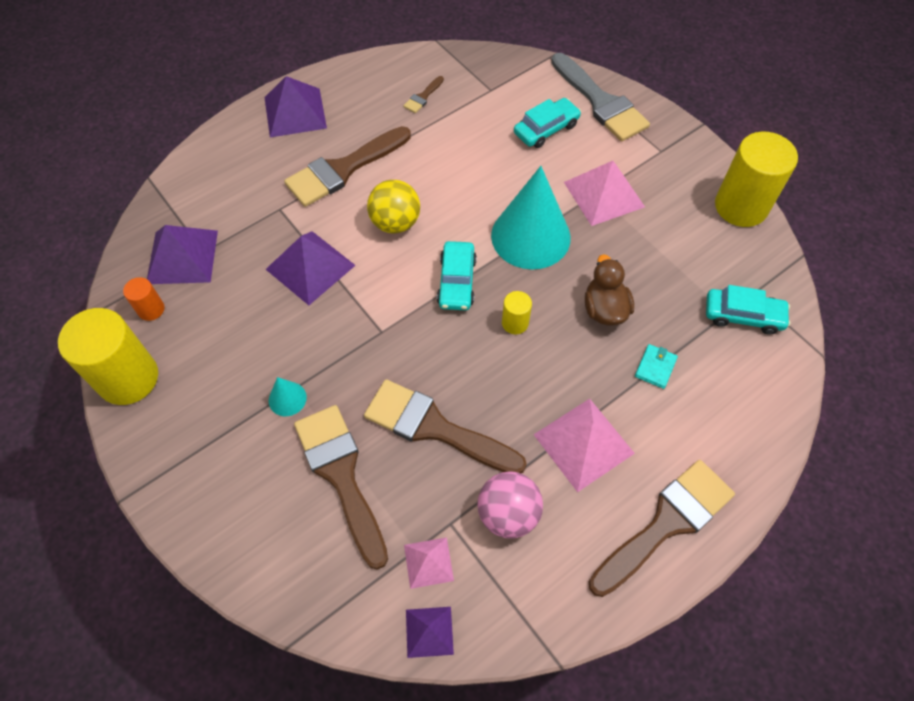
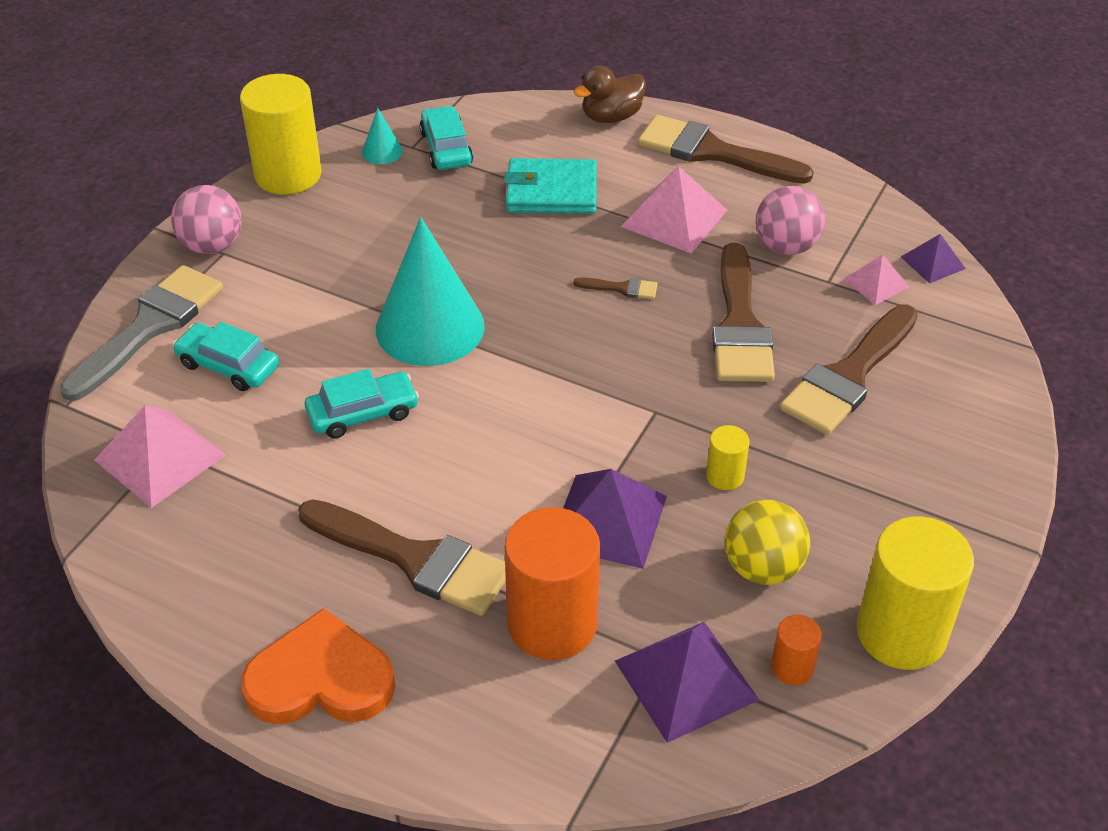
camera: 115 degrees left, 15 degrees down
purple pyramid [264,76,327,137] -> orange heart [241,608,395,724]
turquoise cone [269,377,307,416] -> turquoise cone moved to [362,108,403,164]
yellow ball [367,180,420,234] -> yellow ball moved to [724,500,810,585]
brown brush [403,76,444,113] -> brown brush moved to [574,277,658,299]
turquoise car [437,241,477,310] -> turquoise car moved to [305,369,419,439]
yellow cylinder [502,291,532,334] -> yellow cylinder moved to [706,425,749,490]
pink pyramid [564,161,645,226] -> pink pyramid moved to [94,405,226,508]
brown duck [585,254,634,326] -> brown duck moved to [574,66,646,123]
turquoise wallet [635,344,678,389] -> turquoise wallet [504,158,597,214], size x2.02
none -> pink ball [171,185,242,254]
none -> orange cylinder [504,507,600,660]

